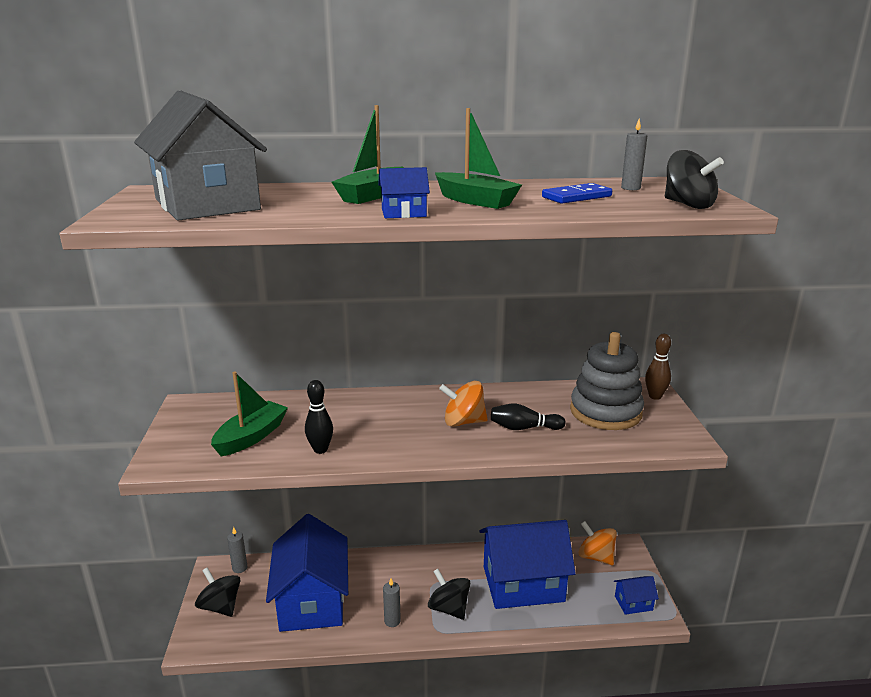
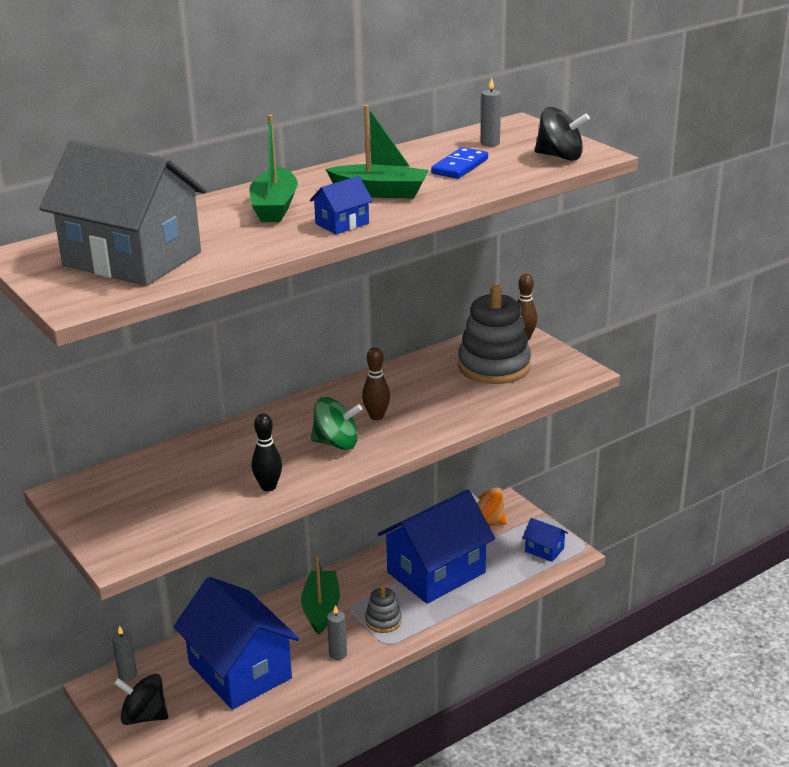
camera: 30 degrees left, 5 degrees up
green boat [211,372,288,456] -> green boat moved to [301,556,340,635]
black spinning top [428,569,470,620] -> grey stacking toy [365,585,402,633]
orange spinning top [439,381,488,427] -> brown bowling pin [362,347,390,420]
black bowling pin [491,403,566,430] -> none
blue house [614,576,659,615] -> blue house turned 75 degrees clockwise [523,518,568,562]
none -> green spinning top [311,397,362,450]

